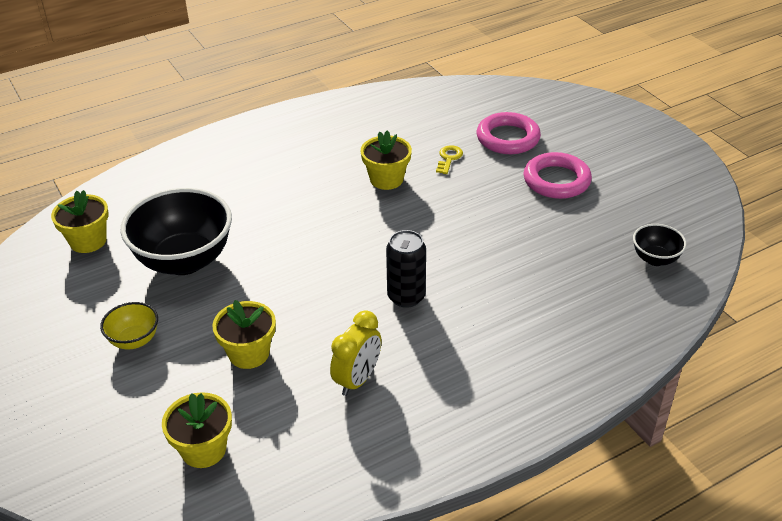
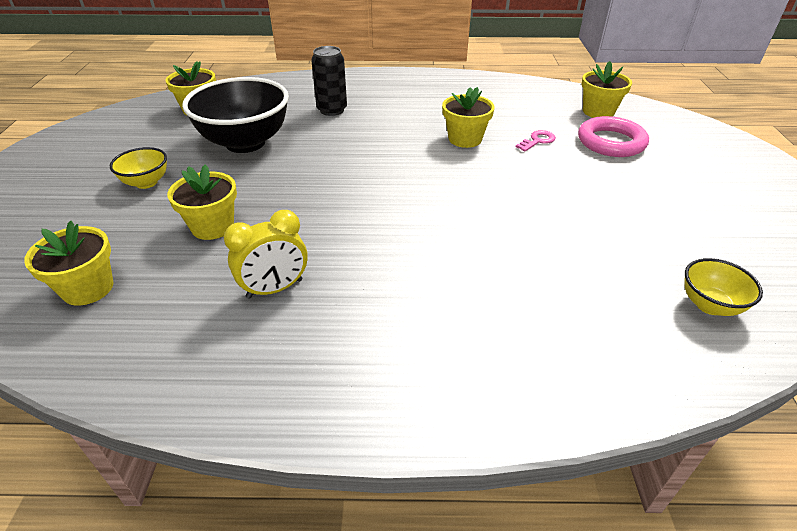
camera: 30 degrees right, 0 degrees up
black can [386,230,426,308] -> black can moved to [311,46,347,116]
yellow key [436,145,463,174] -> pink key [516,130,556,152]
pink ring [524,152,592,199] -> none
black bowl [633,224,687,266] -> yellow bowl [685,258,763,316]
none -> yellow flower pot [581,61,632,118]

